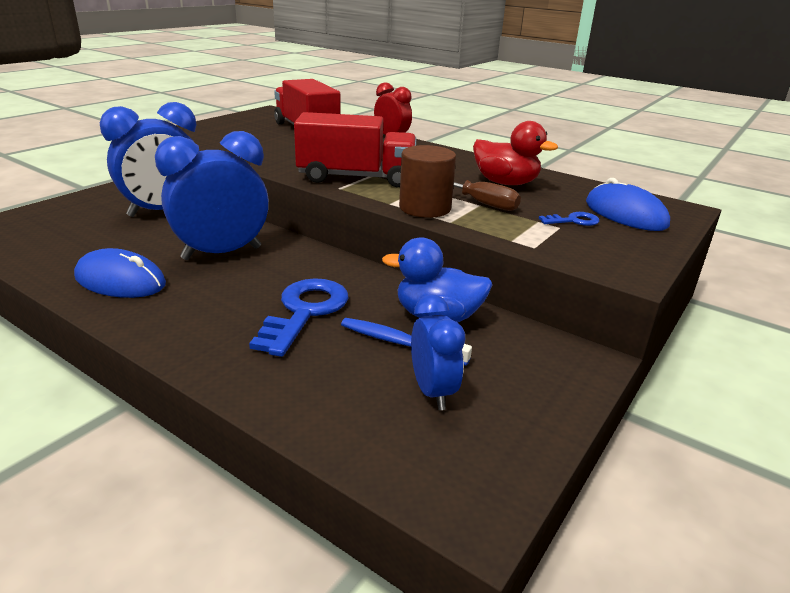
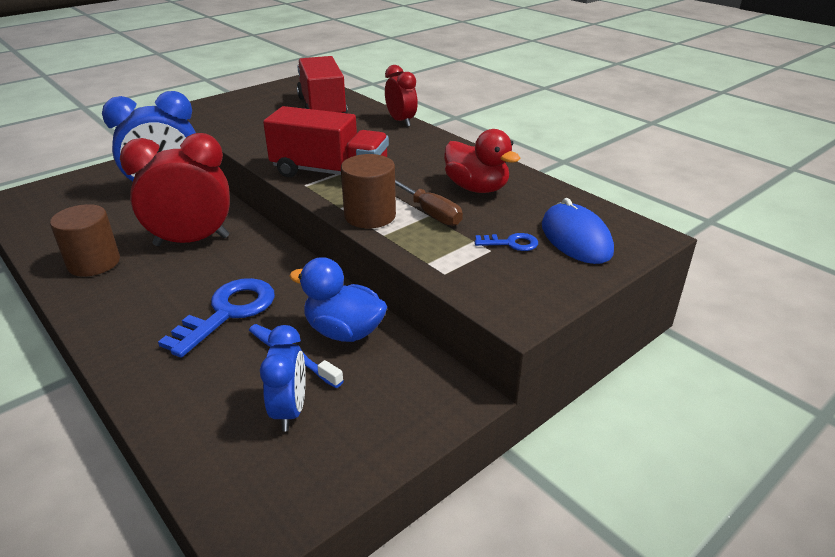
camera: 15 degrees right, 5 degrees up
blue mouse [74,248,166,298] -> brown cylinder [50,204,120,277]
blue clock [155,131,269,260] -> red clock [120,133,230,246]

